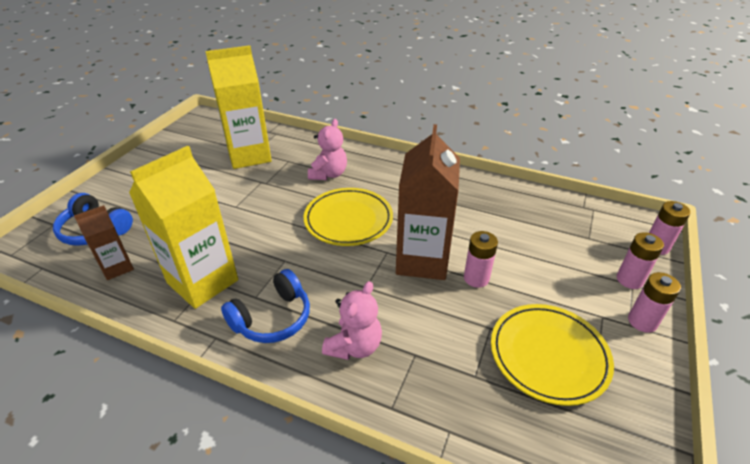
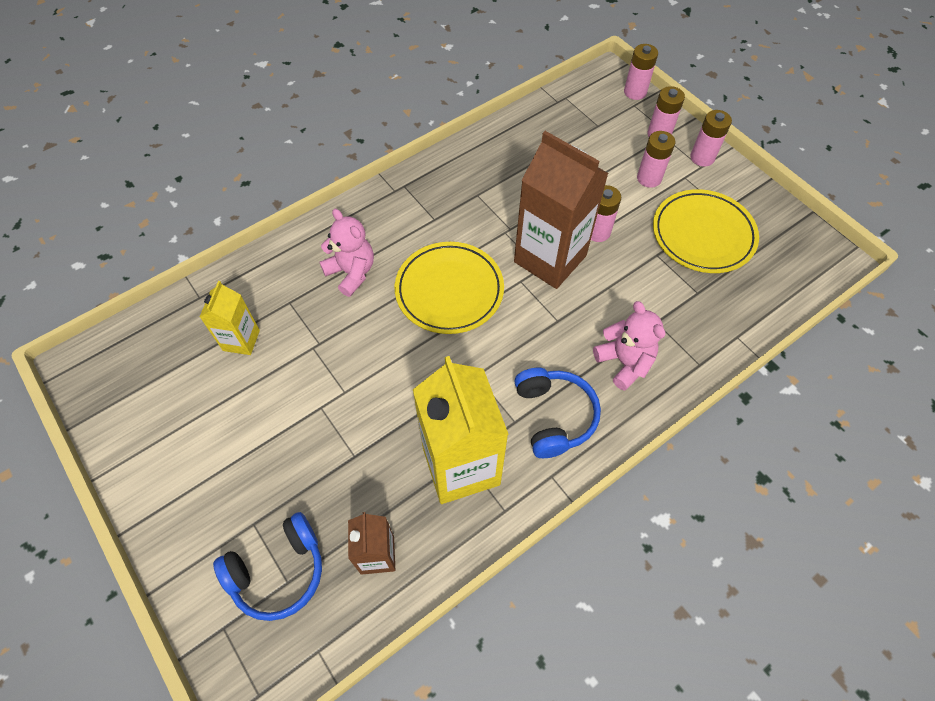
camera: 60 degrees left, 20 degrees up
yellow carton [205,45,272,169] -> yellow carton [200,281,260,355], size x0.52
none -> pink battery [637,131,675,188]

